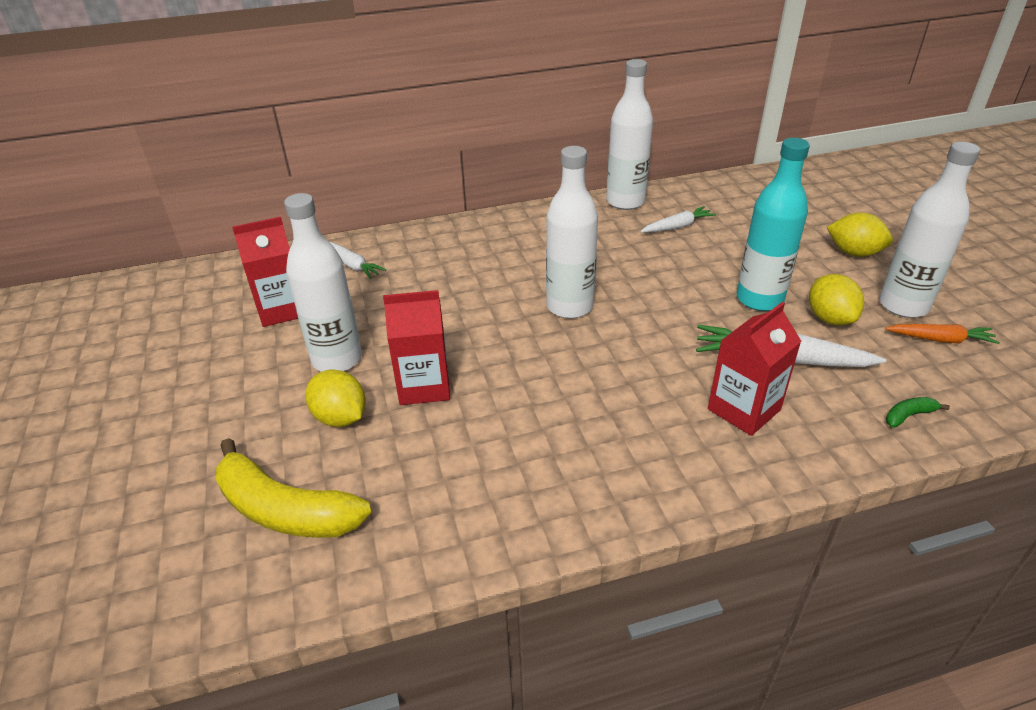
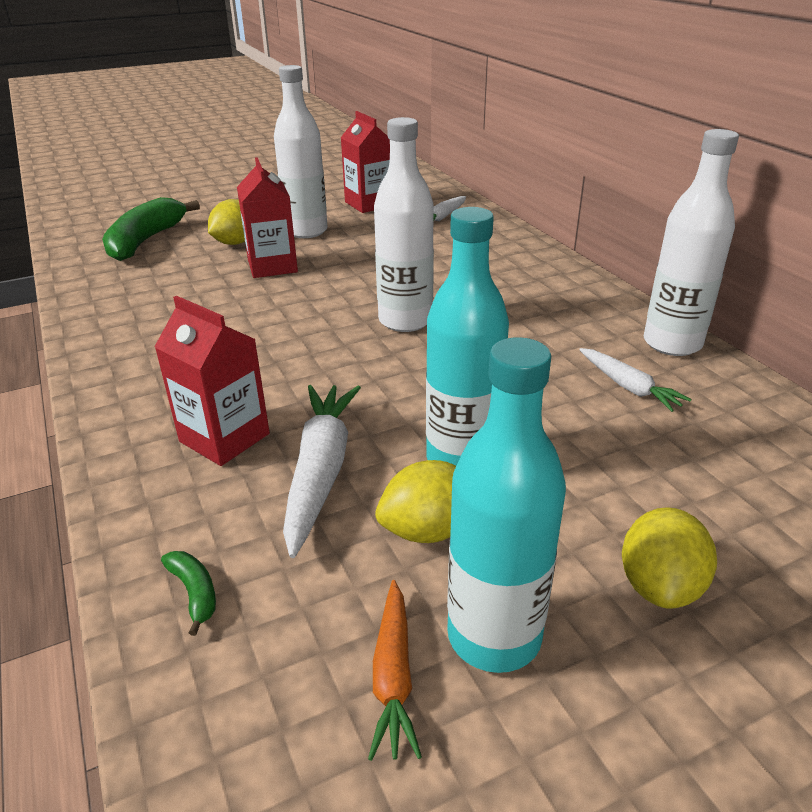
camera: 80 degrees right, 5 degrees down
yellow banana [216,438,371,538] -> green banana [102,197,200,261]
white bottle [879,142,980,318] -> turquoise bottle [447,337,566,673]

